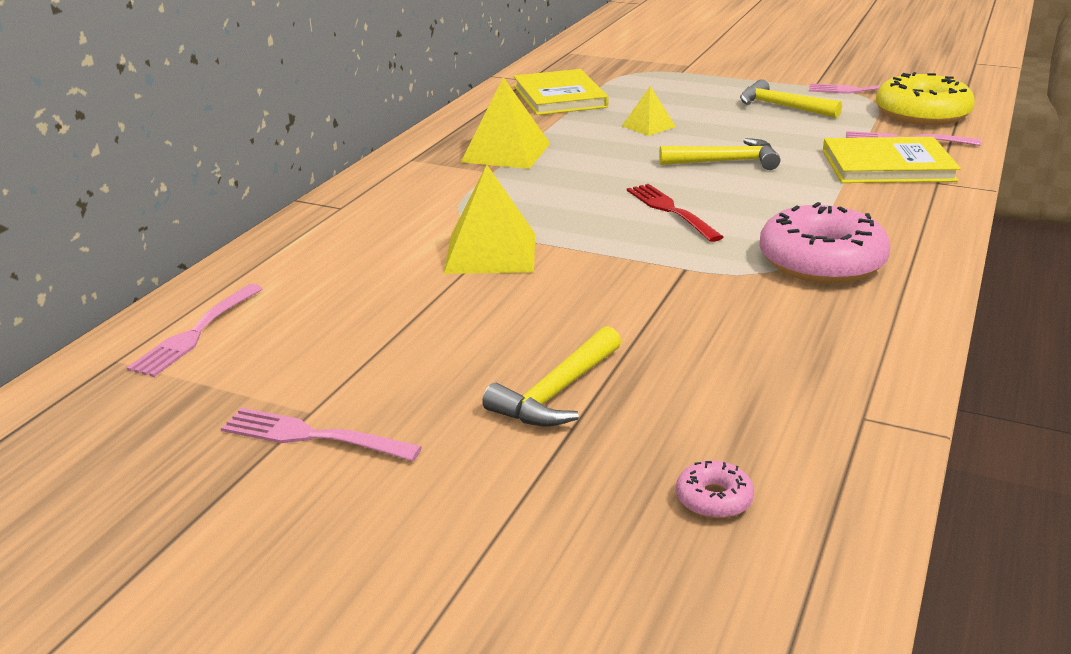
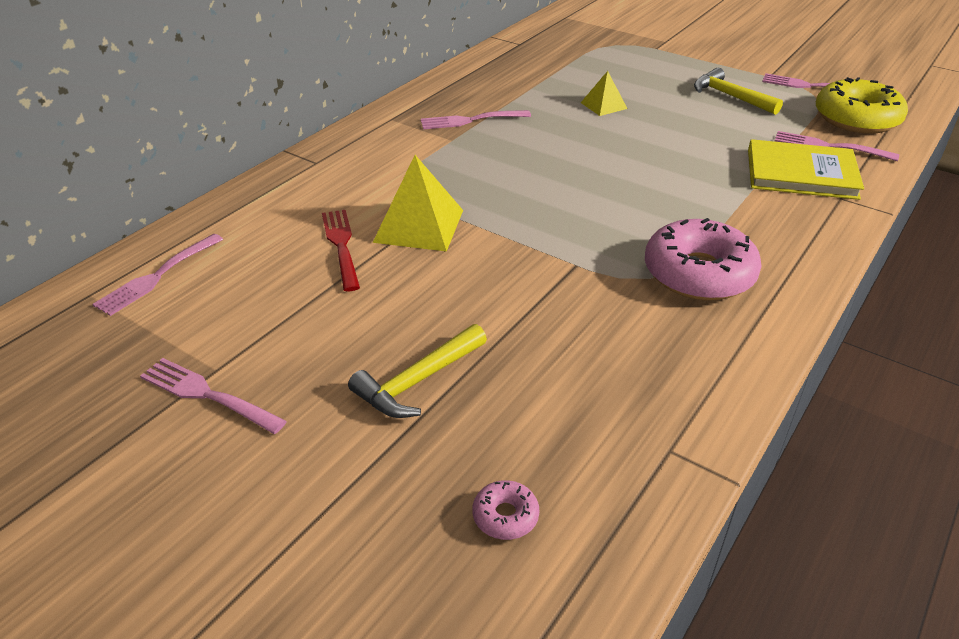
camera: 10 degrees right, 10 degrees up
yellow pyramid [461,77,550,169] -> pink fork [421,110,531,129]
yellow book [514,69,608,115] -> none
red fork [627,184,723,242] -> red fork moved to [322,210,360,291]
yellow hammer [659,138,780,170] -> none

